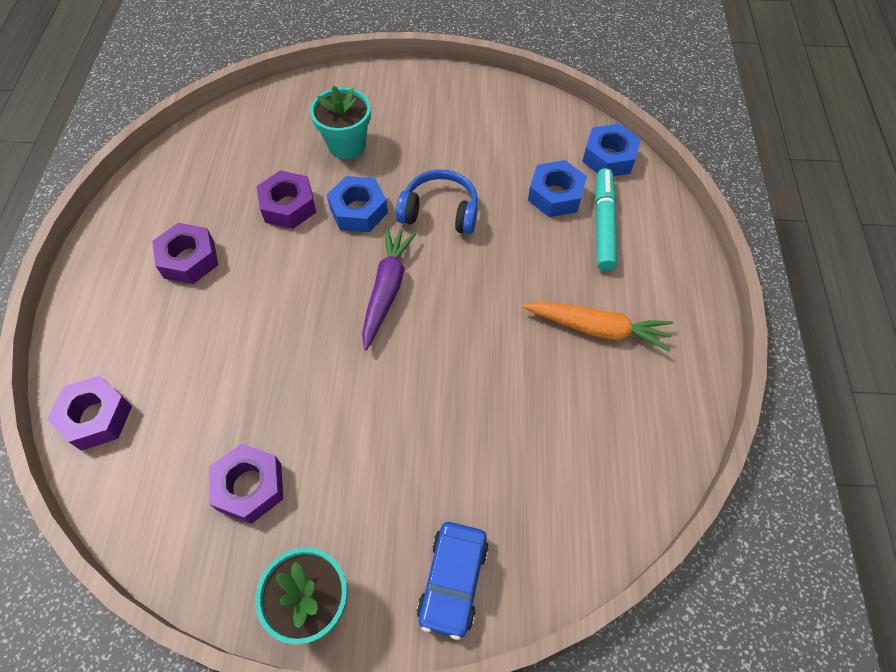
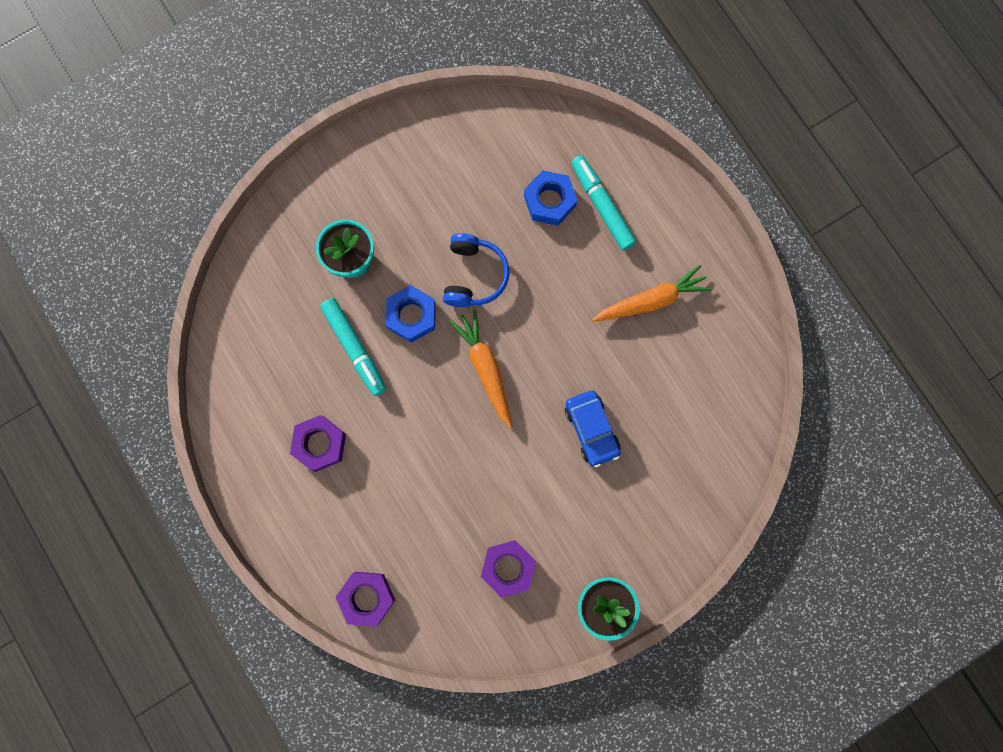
camera: 35 degrees left, 20 degrees up
purple nut [256,171,316,229] -> turquoise marker [320,298,386,396]
purple carrot [362,227,417,350] -> orange carrot [449,310,513,429]
blue headphones [396,169,478,235] -> blue headphones turned 120 degrees clockwise [443,233,509,307]
blue car [417,522,489,640] -> blue car moved to [565,390,621,467]
blue nut [582,124,641,176] -> none

